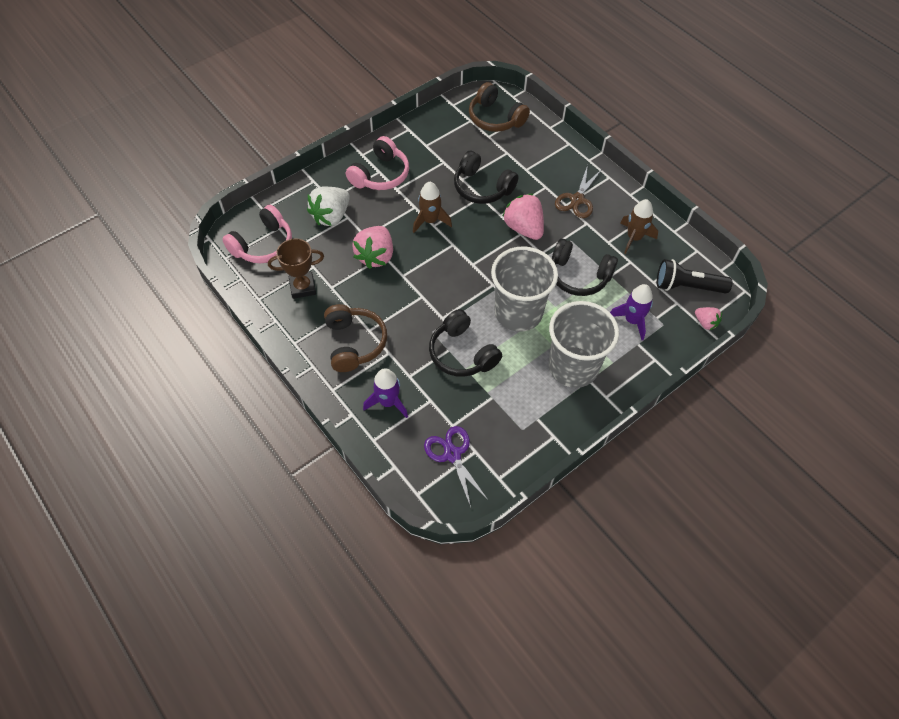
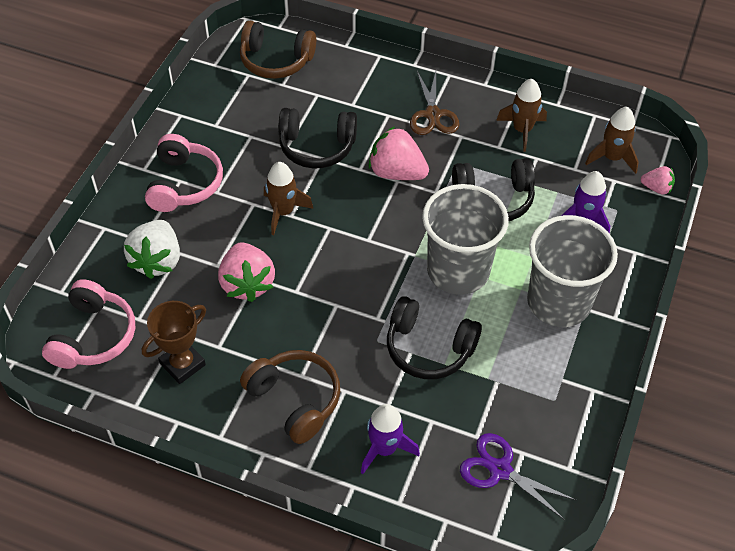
camera: 30 degrees left, 5 degrees down
black flashlight [657,259,733,294] -> brown rocket [585,107,639,174]

